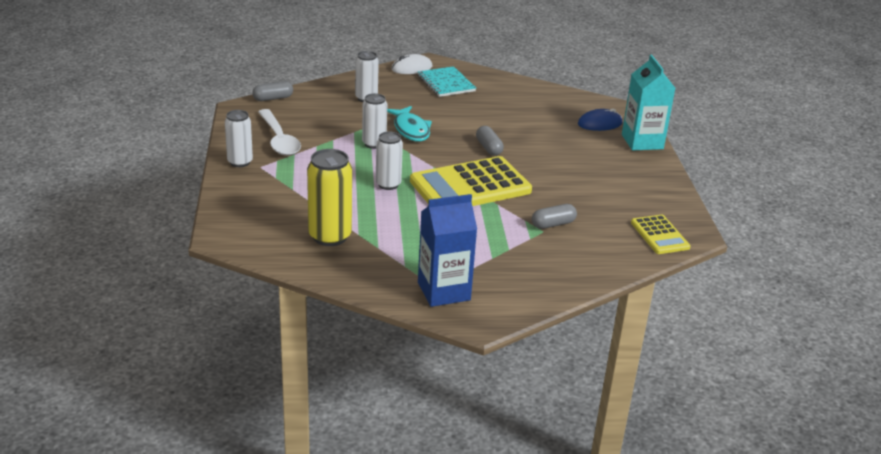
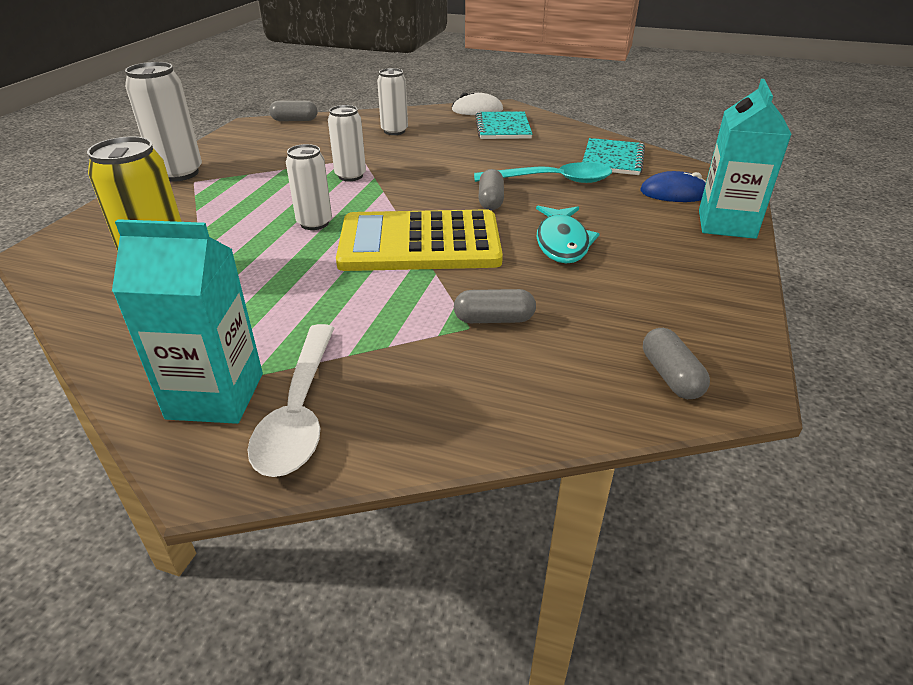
camera: 25 degrees right, 5 degrees up
white can [225,110,253,167] -> white can [125,62,202,182], size x1.54
white spoon [258,109,301,156] -> white spoon moved to [248,324,334,477]
turquoise fish [387,106,432,142] -> turquoise fish moved to [536,206,599,264]
blue carton [418,194,477,307] -> turquoise carton [112,219,263,424]
yellow calculator [631,215,691,254] -> grey capsule [643,328,710,399]
none -> turquoise spoon [474,162,612,183]
none -> turquoise notebook [582,138,645,175]

